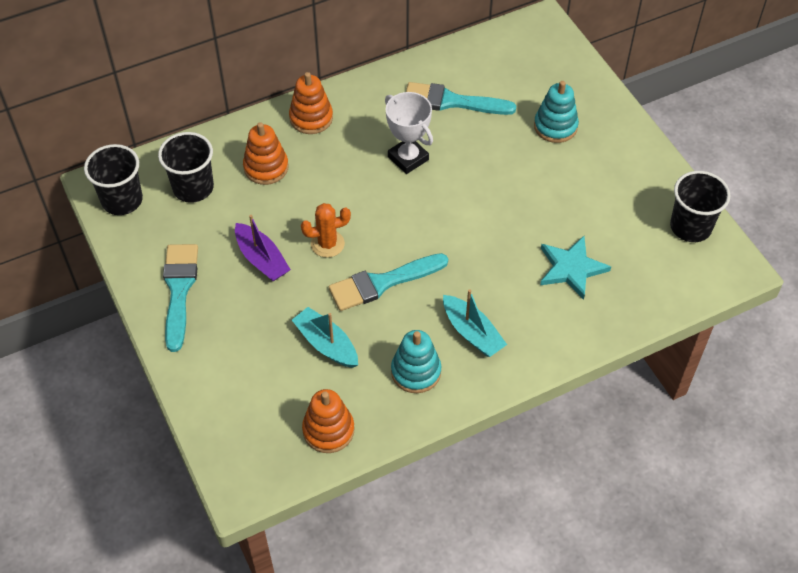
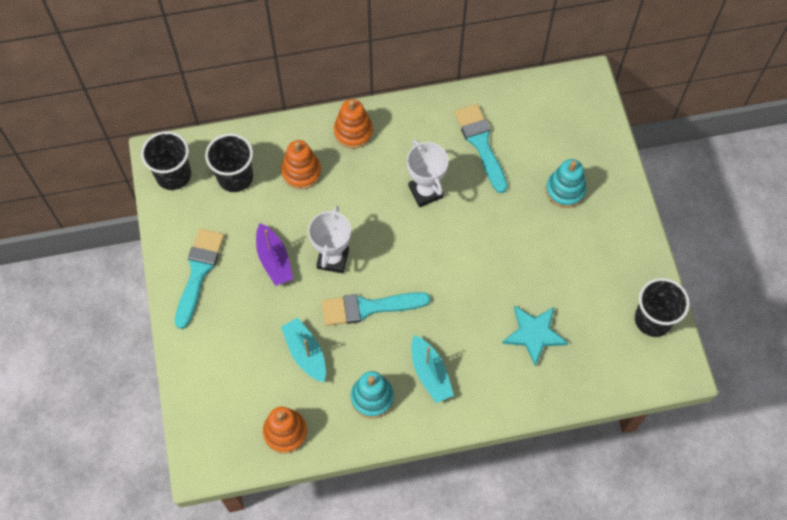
camera: 15 degrees right, 10 degrees up
orange cactus [301,203,351,258] -> white trophy [308,206,351,273]
turquoise brush [406,82,516,115] -> turquoise brush turned 45 degrees clockwise [455,104,507,193]

